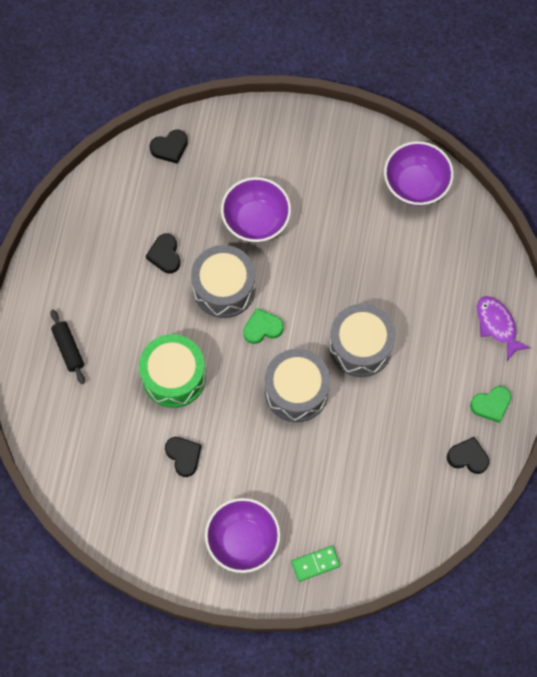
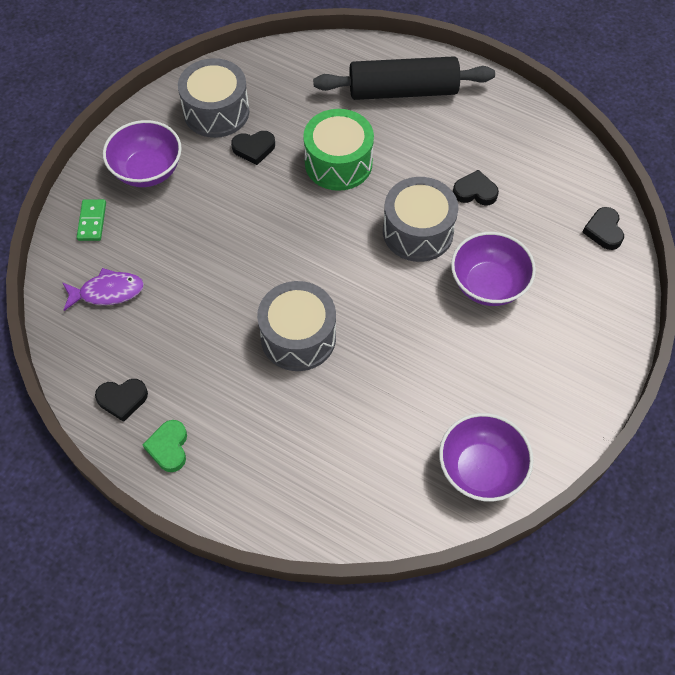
camera: 110 degrees right, 10 degrees down
black rolling pin [50,310,85,384] -> black rolling pin [313,56,495,100], size x2.11
green heart [243,308,284,344] -> none
grey drum [265,349,330,422] -> grey drum moved to [178,58,249,138]
black heart [447,437,489,474] -> black heart turned 45 degrees clockwise [95,379,148,422]
purple fish [477,296,531,361] -> purple fish moved to [62,268,144,311]

